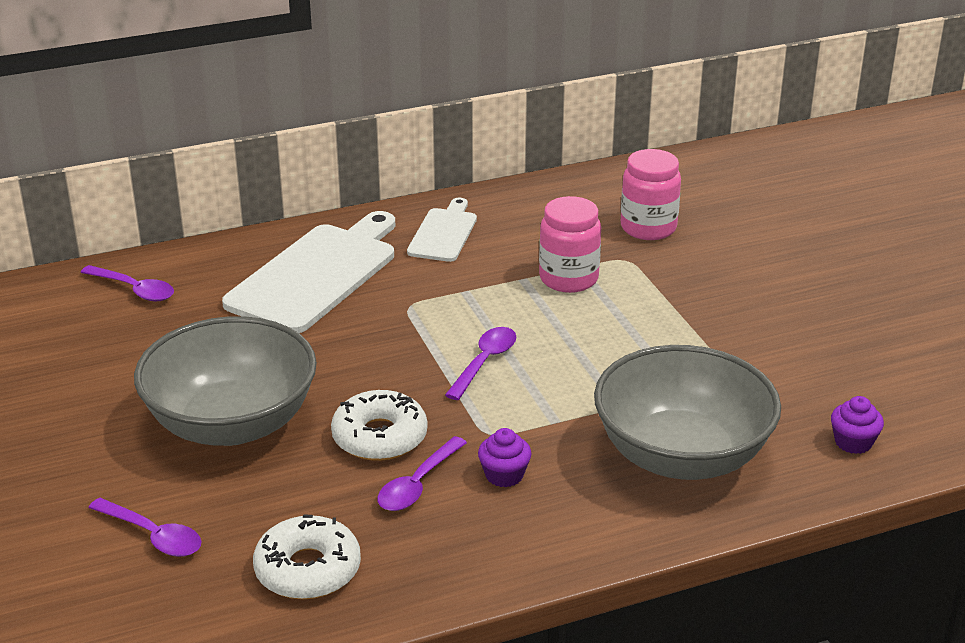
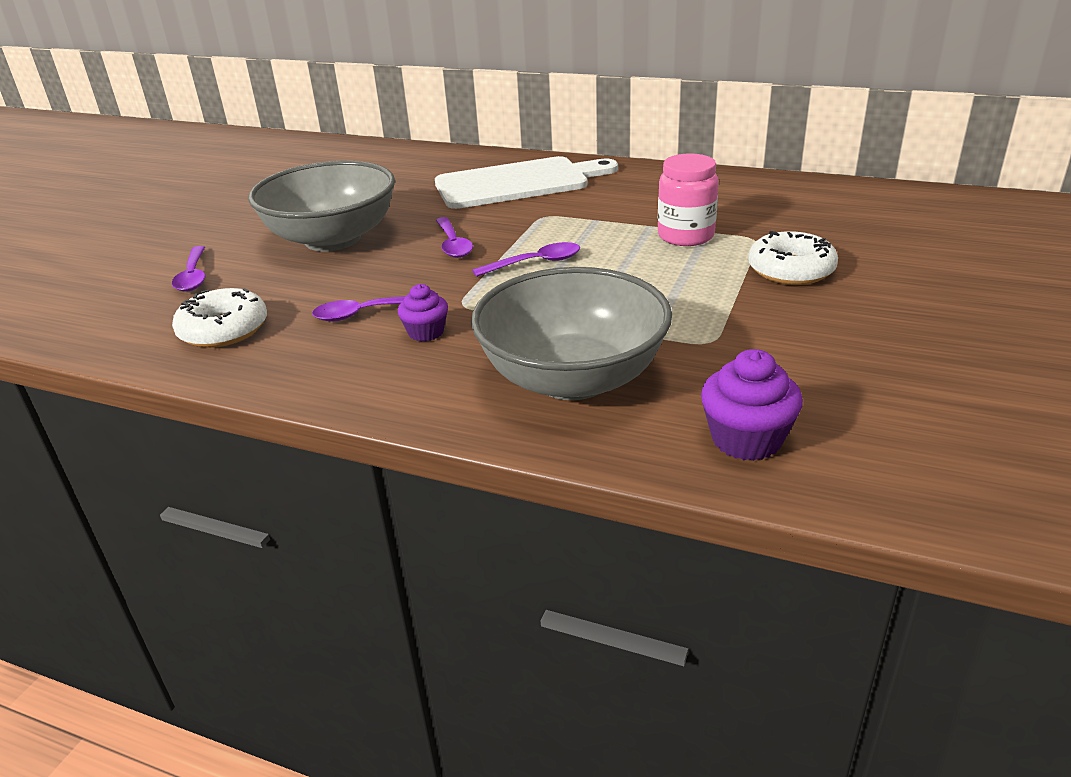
camera: 45 degrees right, 0 degrees up
purple spoon [80,265,174,301] -> purple spoon moved to [435,217,473,258]
white donut [331,390,427,461] -> white donut moved to [748,231,838,285]
white cutting board [407,198,477,262] -> none
pink jar [621,149,681,240] -> none
purple cupcake [831,396,884,454] -> purple cupcake [701,349,803,461], size x1.55

